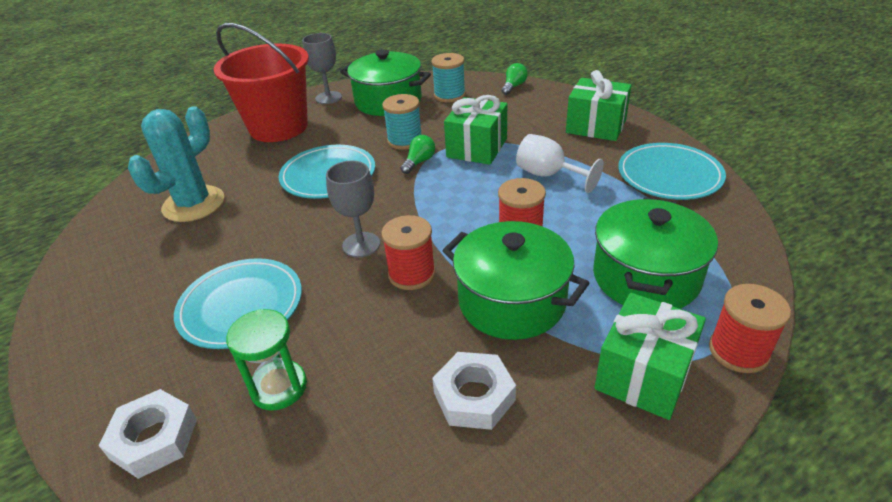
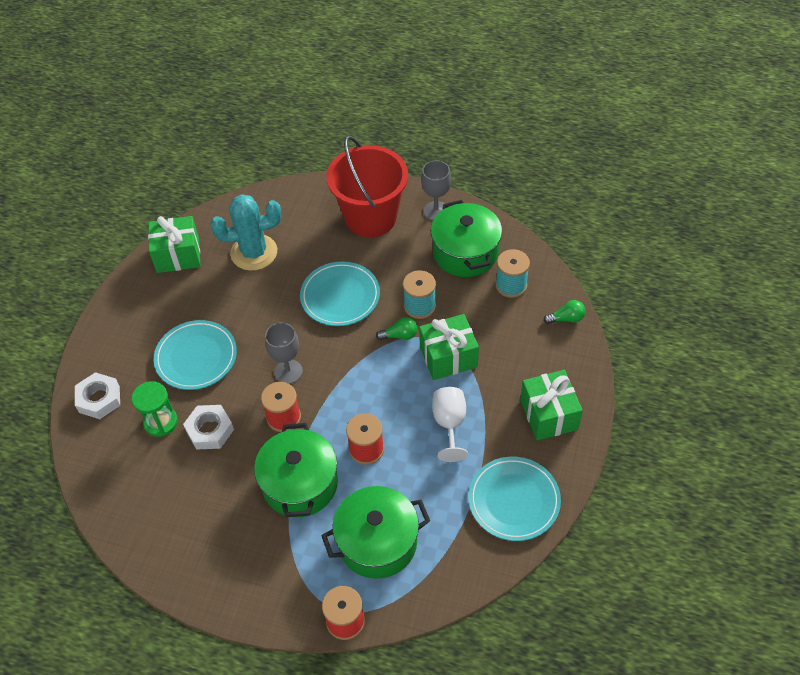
camera: 50 degrees right, 15 degrees up
white nut [432,352,516,430] -> white nut moved to [183,405,234,450]
green gift [595,293,706,420] -> green gift moved to [148,216,200,273]

